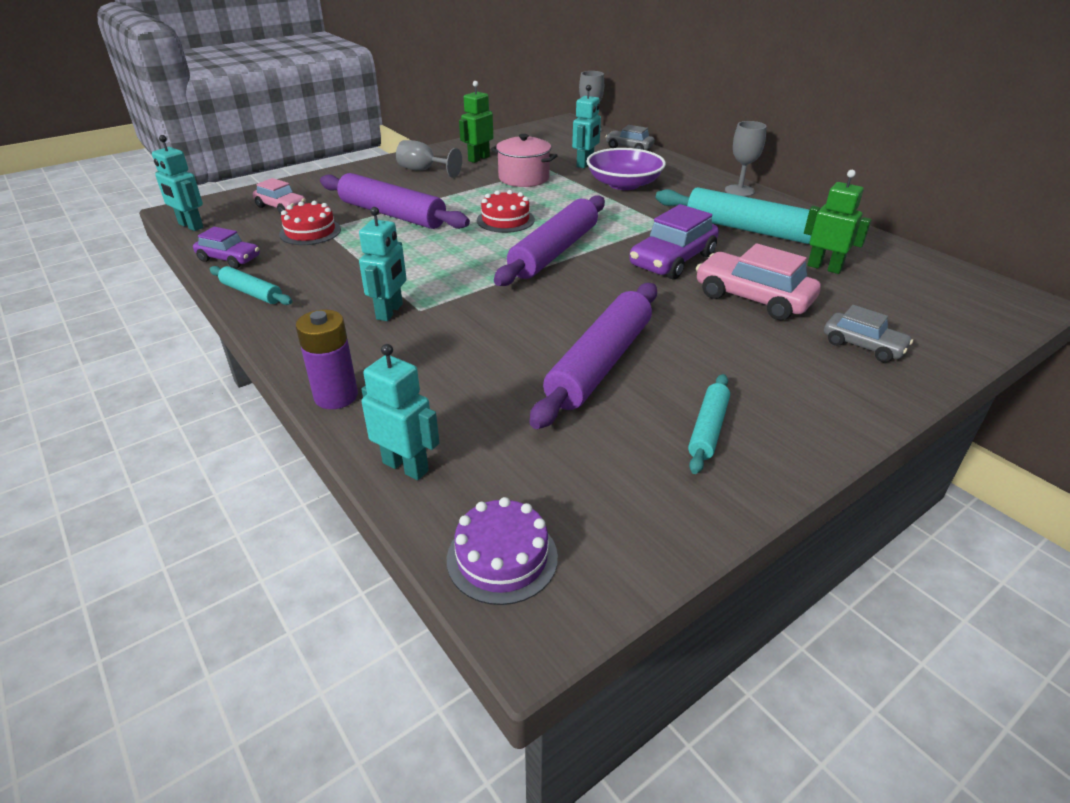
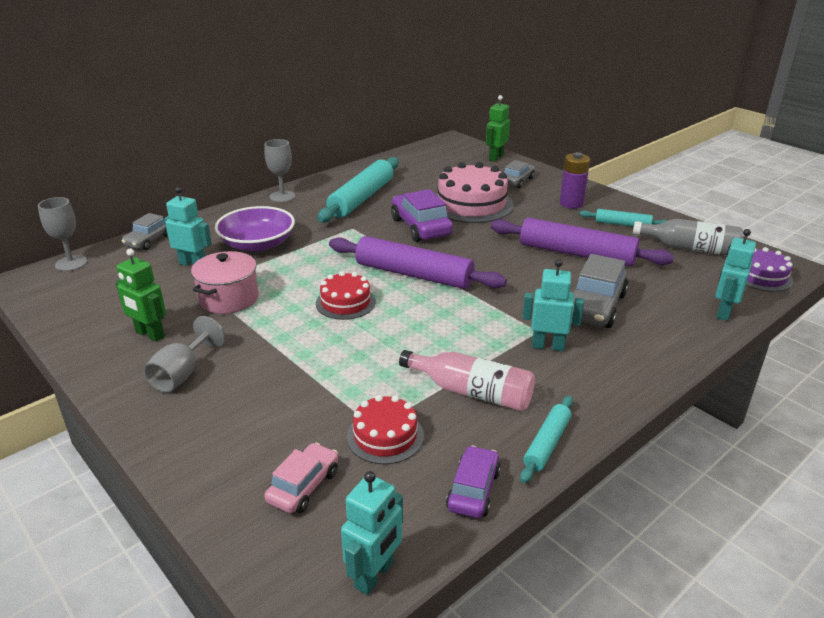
camera: 95 degrees left, 5 degrees down
purple battery [296,310,358,409] -> purple battery moved to [560,152,590,209]
purple rolling pin [320,173,470,229] -> none
purple car [629,204,719,280] -> purple car turned 150 degrees counterclockwise [391,189,453,242]
pink car [696,243,821,320] -> pink cake [436,162,514,223]
green robot [804,170,872,274] -> green robot moved to [486,95,510,162]
none -> pink bottle [399,350,535,411]
none -> grey car [572,254,629,328]
none -> grey bottle [633,219,743,255]

